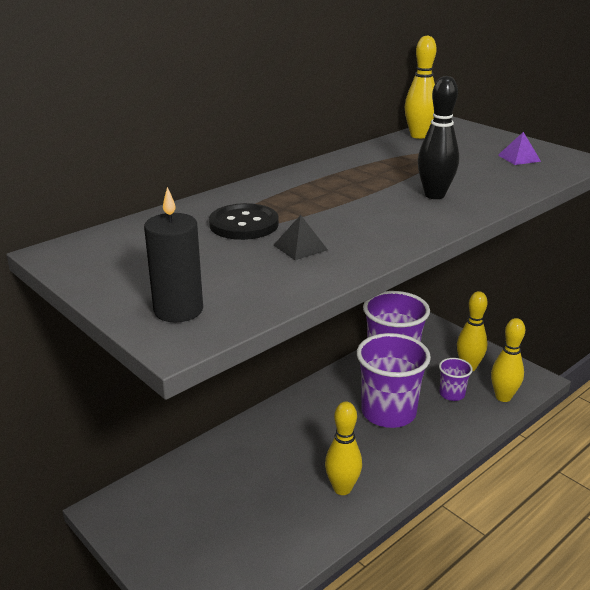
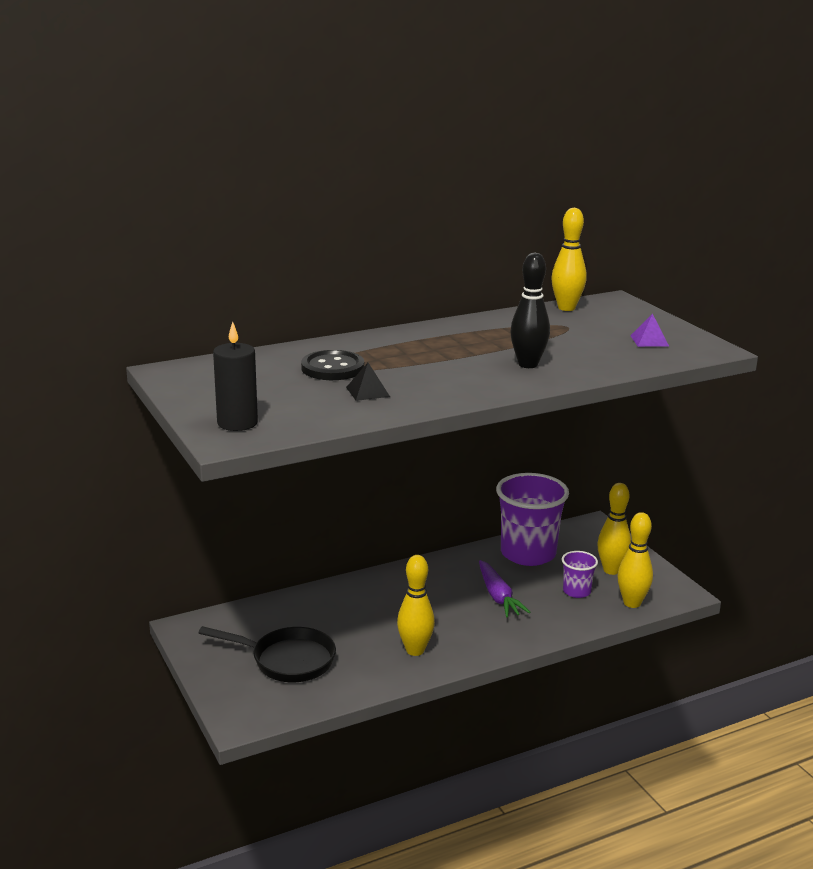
camera: 15 degrees right, 5 degrees down
purple cup [357,333,431,428] -> purple carrot [479,560,530,617]
none -> black pan [199,626,336,682]

